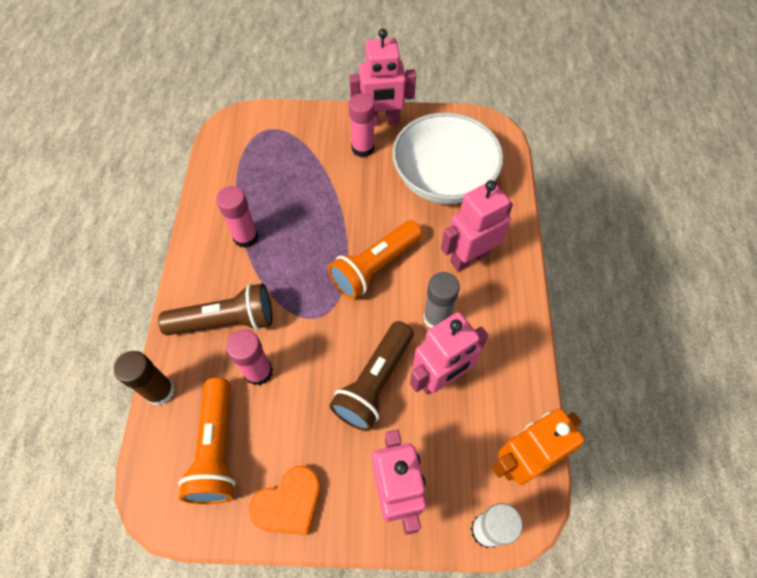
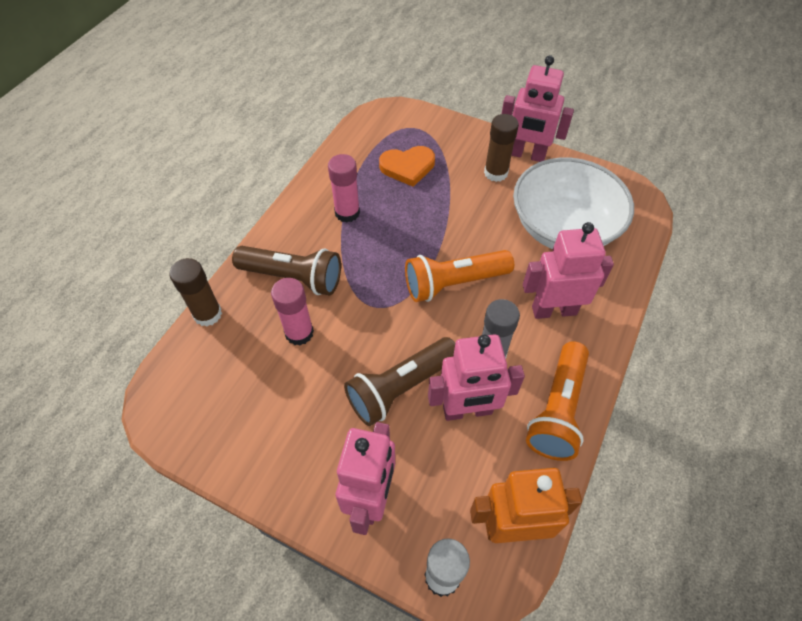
camera: 25 degrees right, 5 degrees down
orange flashlight [179,378,235,504] -> orange flashlight moved to [526,341,589,461]
orange heart [249,466,321,535] -> orange heart moved to [379,146,435,187]
pink glue stick [349,93,375,157] -> brown glue stick [484,114,519,182]

